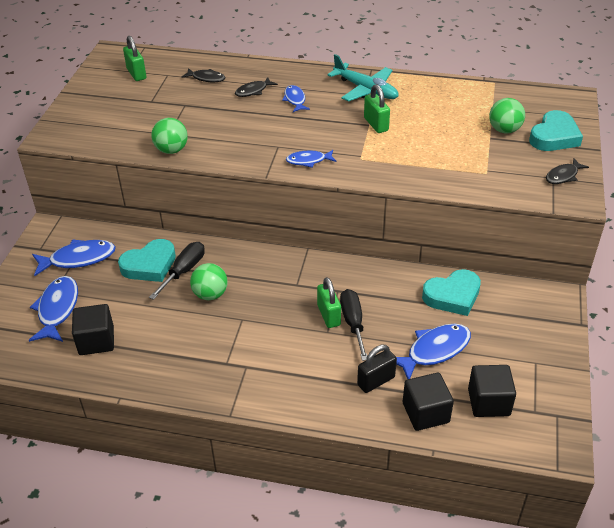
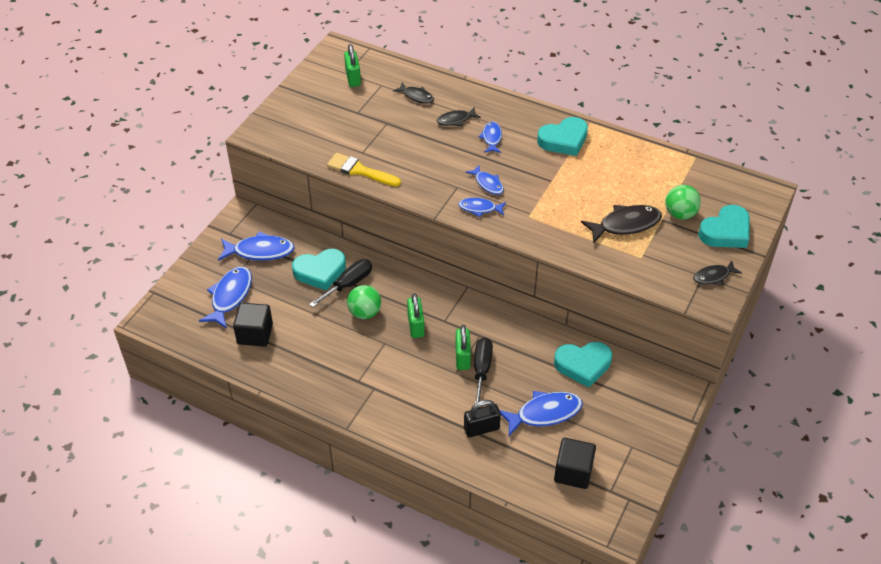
camera: 15 degrees right, 5 degrees up
green ball [151,118,188,154] -> yellow brush [327,153,401,186]
turquoise plane [327,54,399,102] -> turquoise heart [537,117,588,156]
green padlock [364,84,390,133] -> green padlock moved to [407,293,424,338]
black cube [403,373,454,431] -> none
none -> blue fish [466,165,504,195]
none -> black fish [581,205,662,244]

